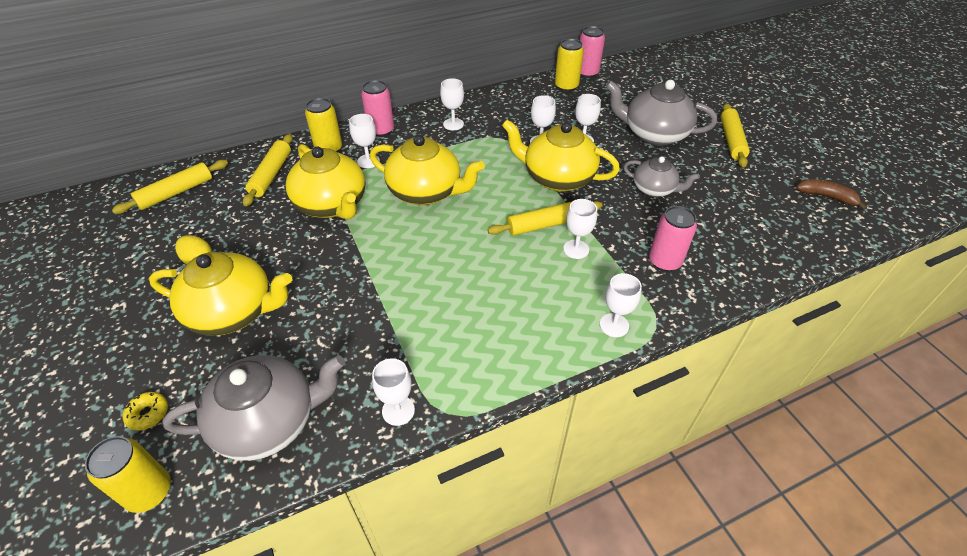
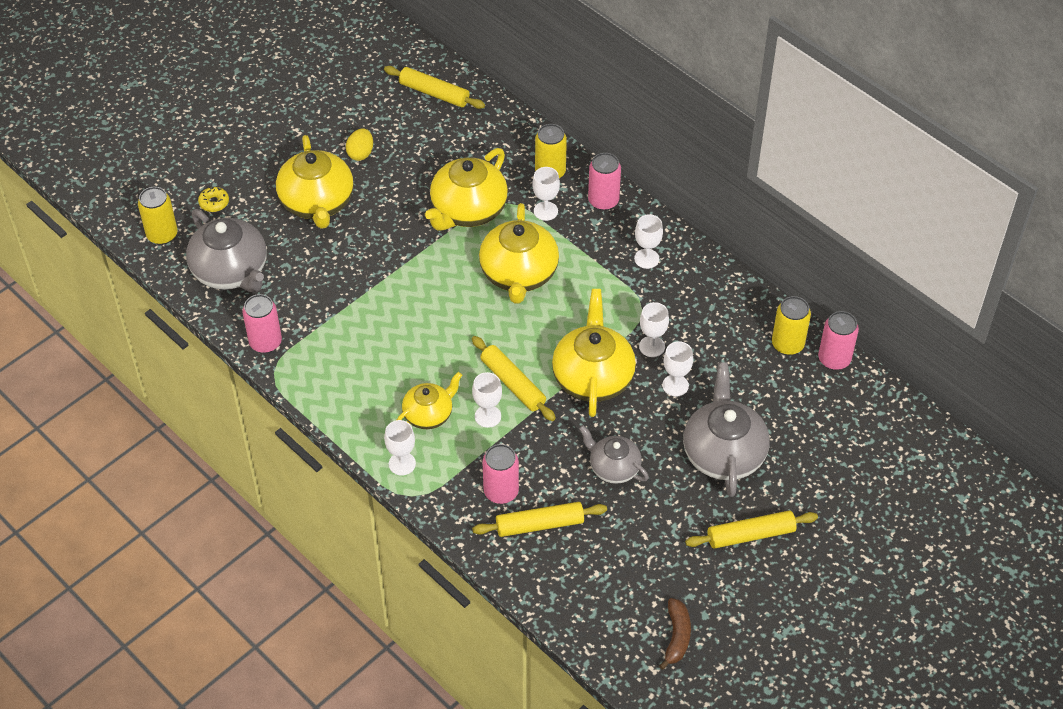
camera: 70 degrees right, 5 degrees up
yellow rolling pin [243,134,293,206] -> yellow rolling pin moved to [472,502,607,537]
white goblet [372,358,415,426] -> pink can [242,294,282,353]
grey teapot [623,156,700,197] -> grey teapot turned 120 degrees clockwise [579,425,649,484]
none -> yellow teapot [397,372,462,429]

